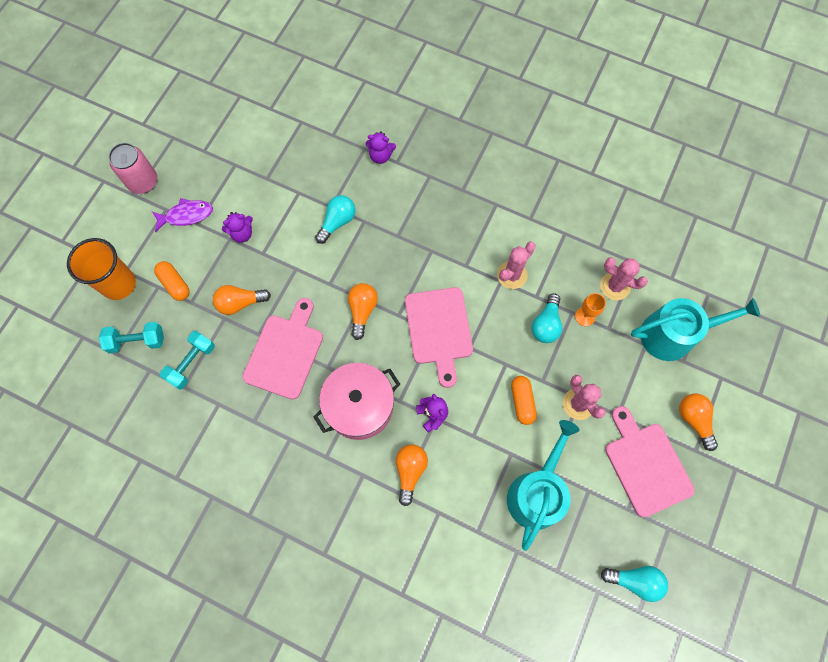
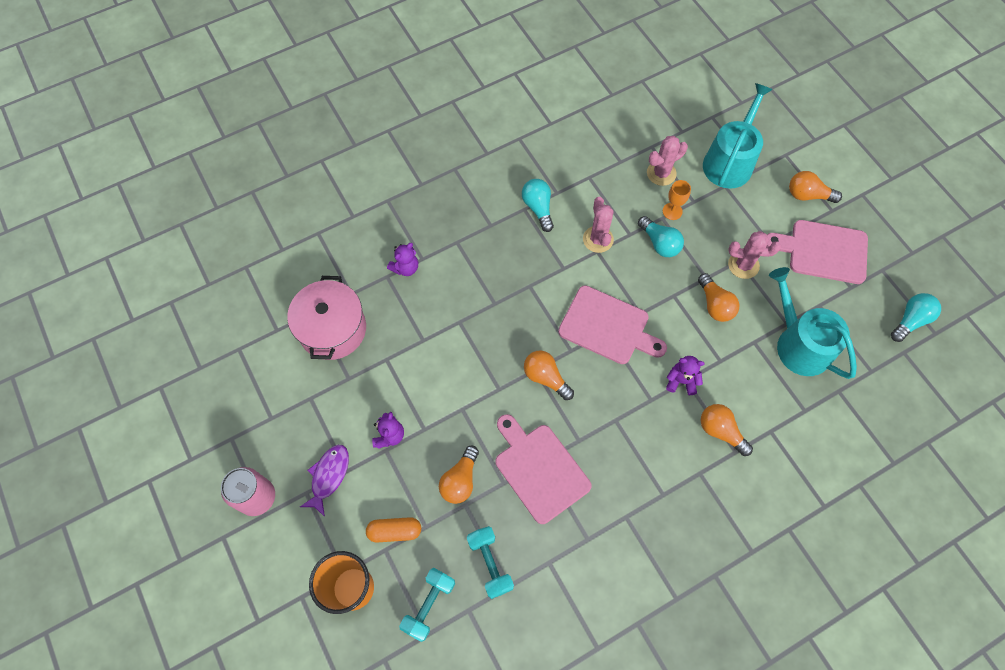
camera: 55 degrees left, 5 degrees down
pink pot [313,363,400,440] -> pink pot moved to [287,276,366,360]
turquoise light bulb [315,195,356,244] -> turquoise light bulb moved to [522,179,554,232]
orange capsule [511,376,537,425] -> orange light bulb [698,273,739,322]

